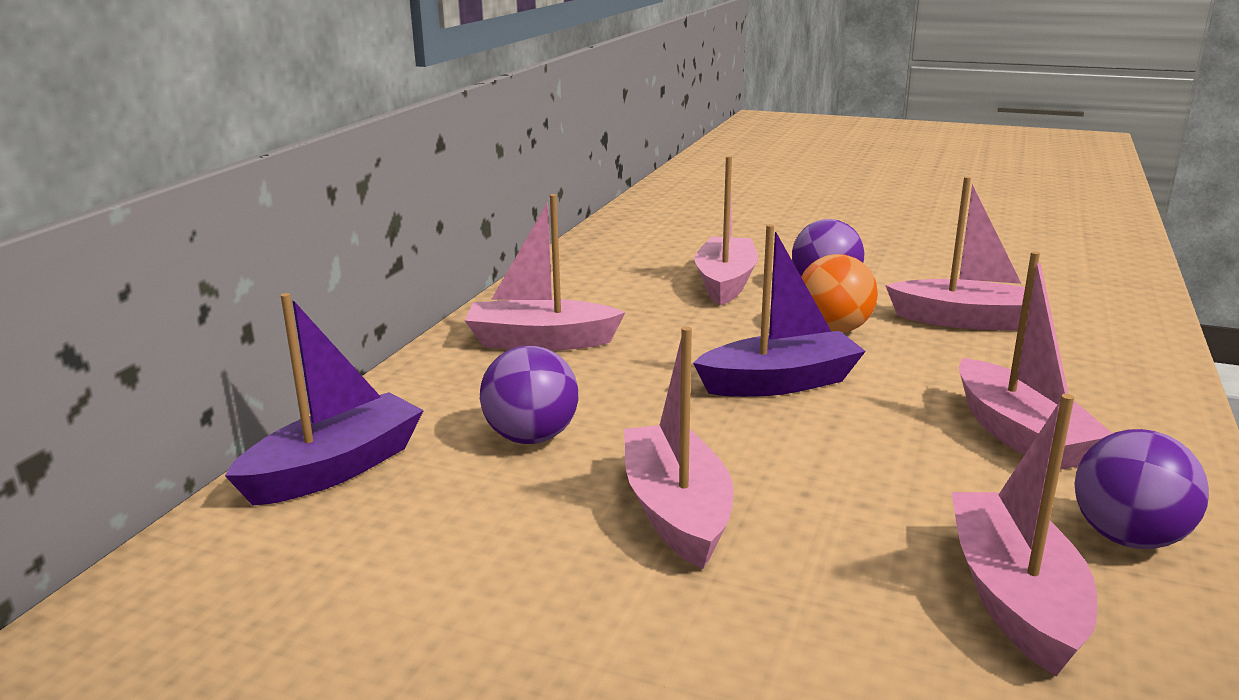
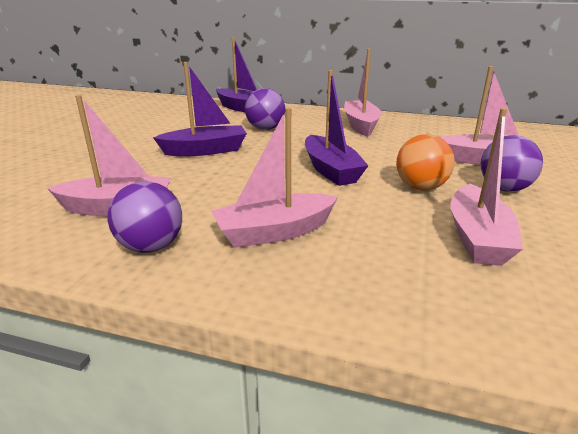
camera: 85 degrees right, 5 degrees up
pink boat [624,326,734,569] -> purple boat [153,62,247,156]

